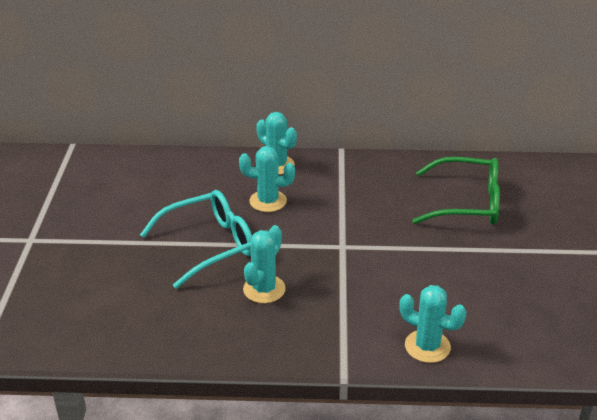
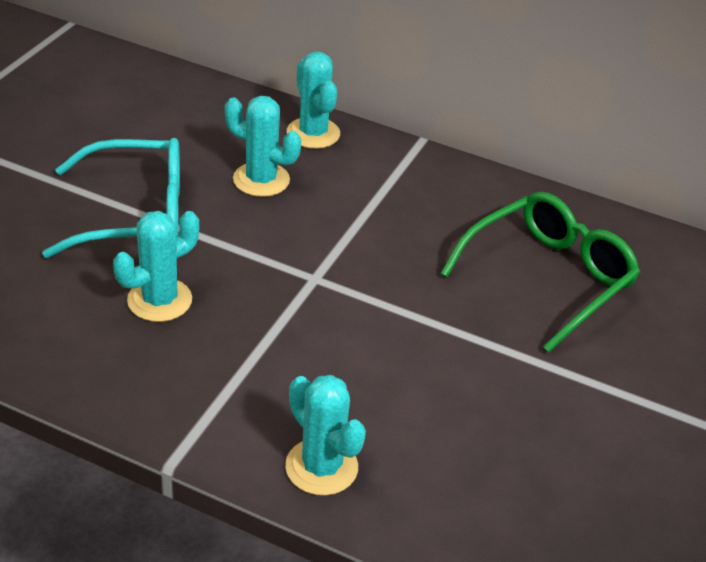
camera: 20 degrees right, 5 degrees up
green glasses [412,157,500,225] -> green glasses turned 75 degrees counterclockwise [440,192,640,352]

